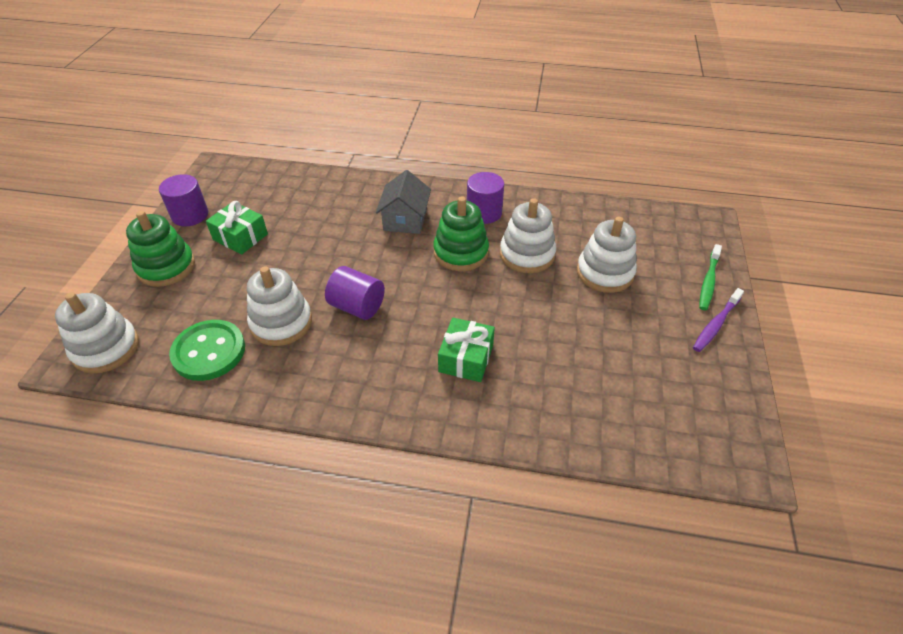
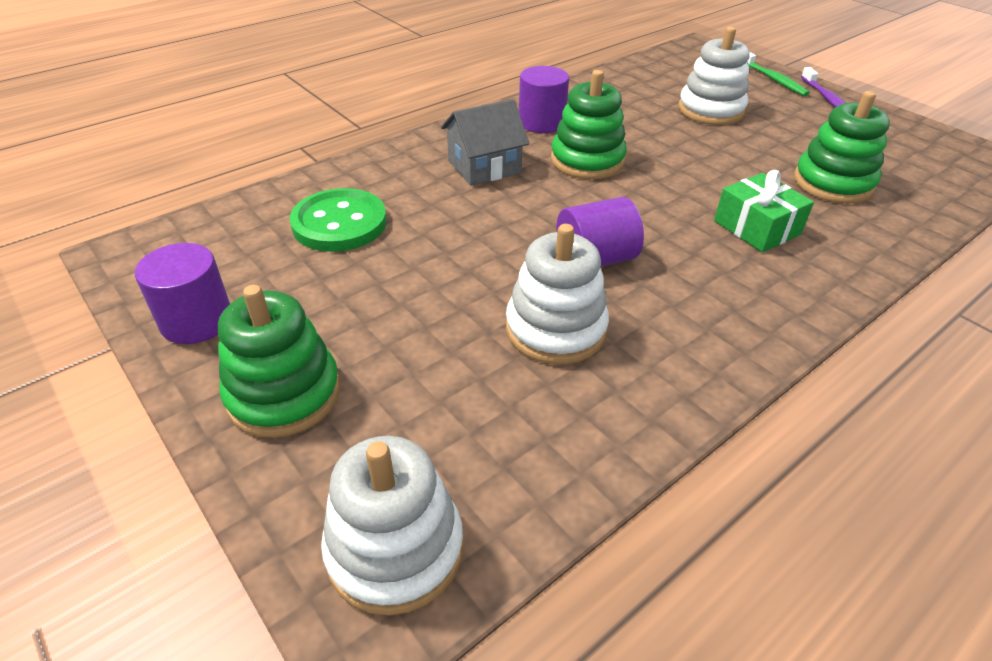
camera: 50 degrees left, 5 degrees down
green button [169,320,245,381] -> green button moved to [290,188,387,252]
green gift [206,201,268,255] -> none
grey house [376,170,431,234] -> grey house turned 75 degrees counterclockwise [441,99,529,186]
white stacking toy [500,198,556,273] -> none
none -> green stacking toy [794,91,890,204]

